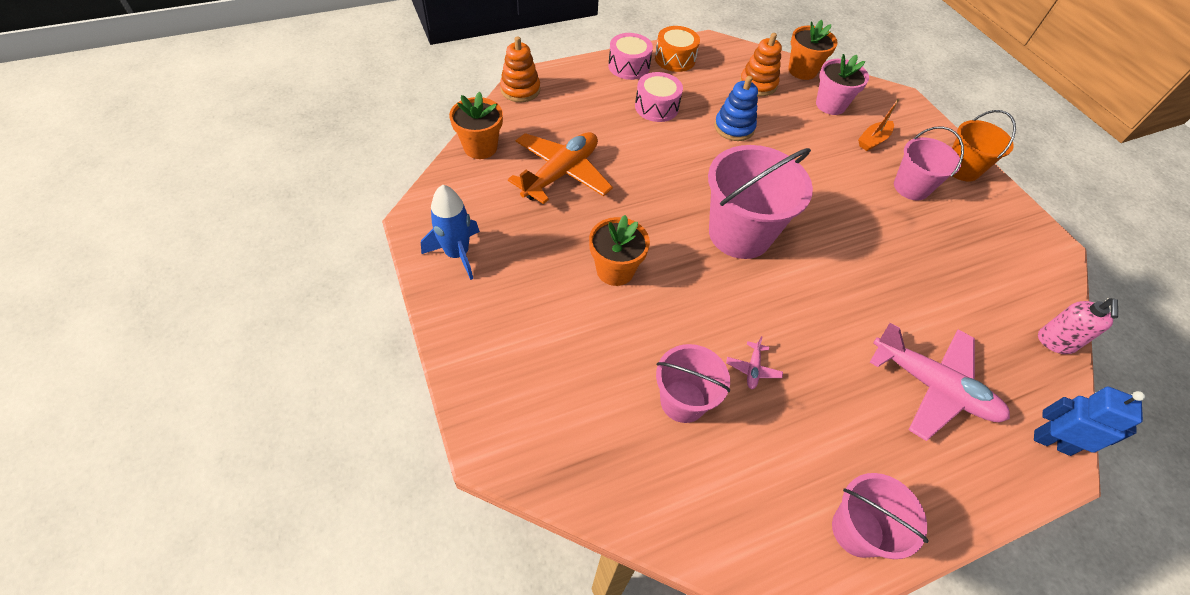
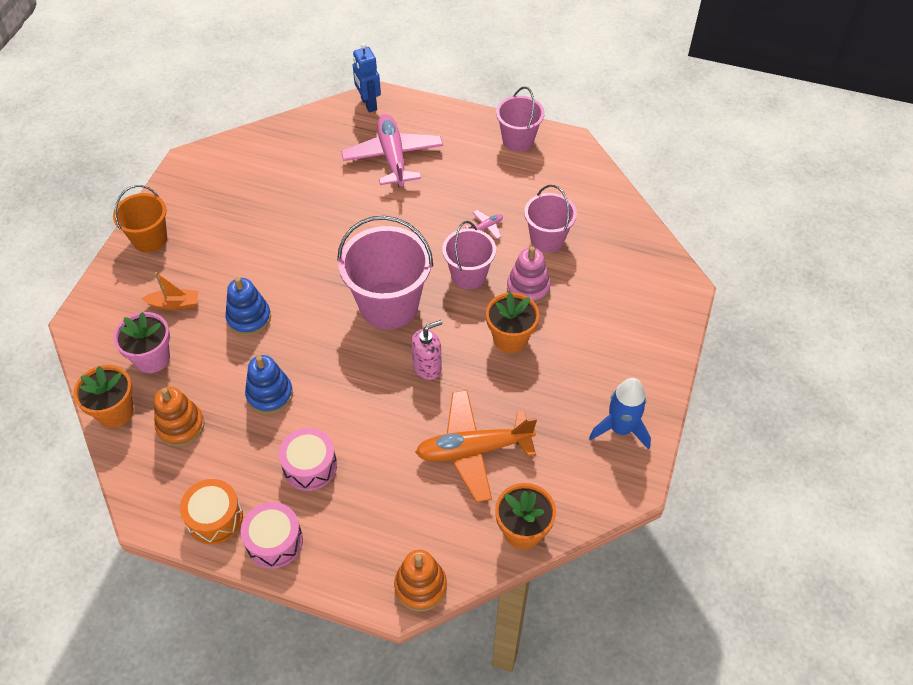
camera: 135 degrees left, 0 degrees up
pink bucket [894,126,964,200] -> pink bucket moved to [442,221,496,289]
pink soap dispenser [1038,298,1118,354] -> pink soap dispenser moved to [411,320,442,380]
none -> blue stacking toy [225,277,271,336]
none -> pink stacking toy [507,246,550,304]

